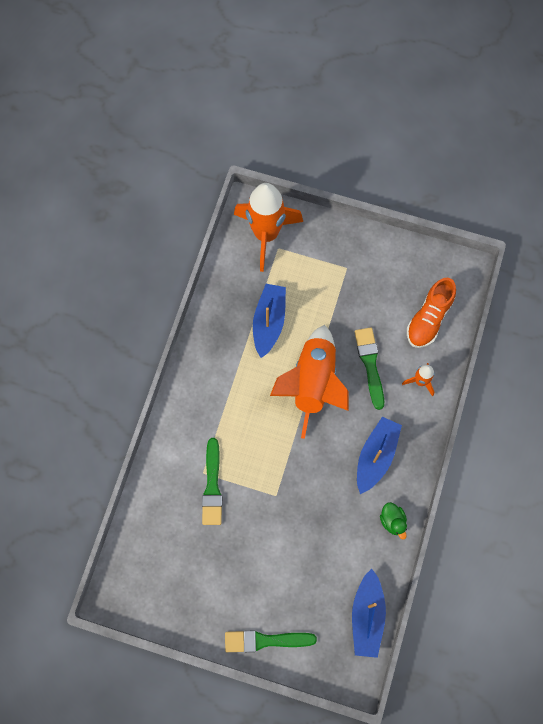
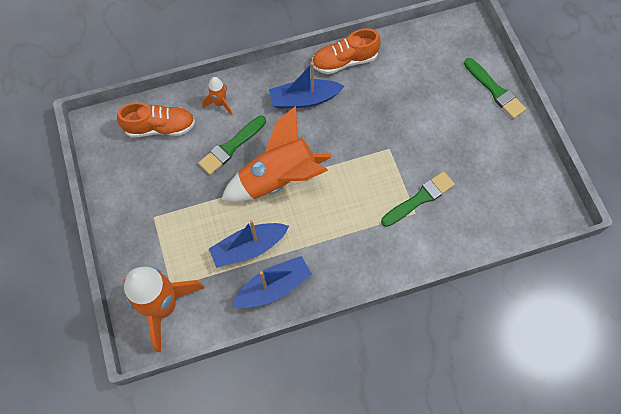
camera: 125 degrees left, 5 degrees down
blue boat [352,569,386,658] -> blue boat moved to [232,256,312,308]
green duck [380,502,407,539] -> orange shoe [312,29,381,74]

